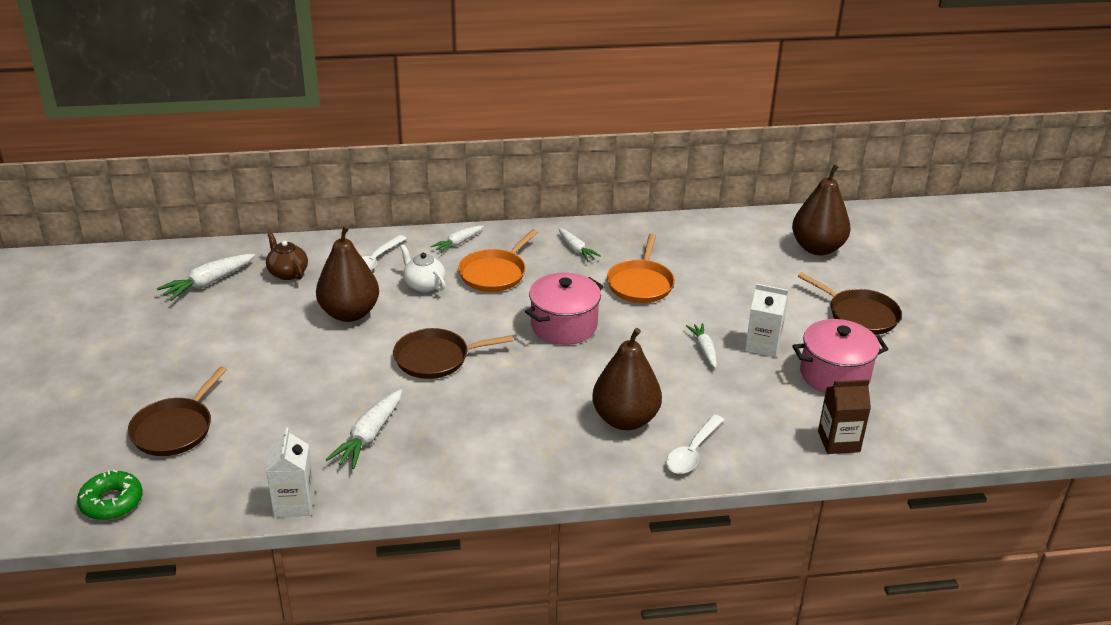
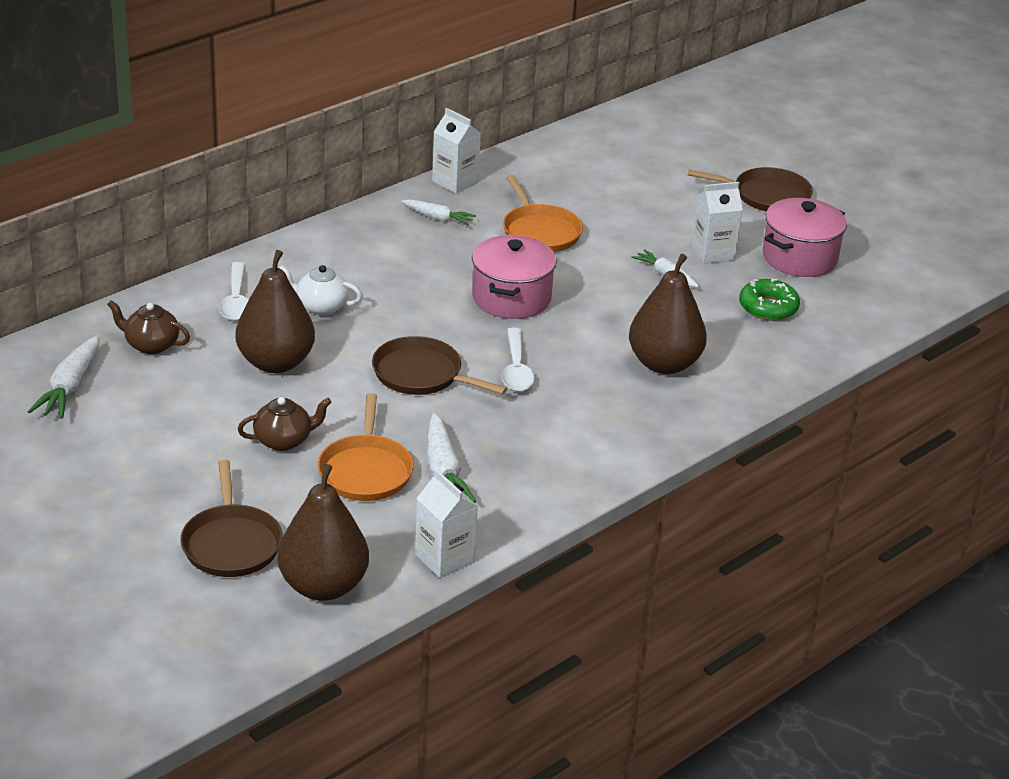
camera: 35 degrees left, 0 degrees up
green donut [77,470,143,520] -> green donut moved to [739,278,800,321]
brown pan [393,328,513,379] -> brown pan turned 75 degrees clockwise [372,336,507,395]
white carrot [430,225,484,253] -> none
orange pan [458,229,538,292] -> orange pan moved to [318,393,414,501]
white spoon [666,415,724,474] -> white spoon moved to [501,328,535,392]
brown pear [792,164,851,255] -> brown pear moved to [278,464,369,601]
brown carton [818,379,871,454] -> none
none -> brown teapot [238,397,331,451]
none -> white carton [432,108,481,193]

